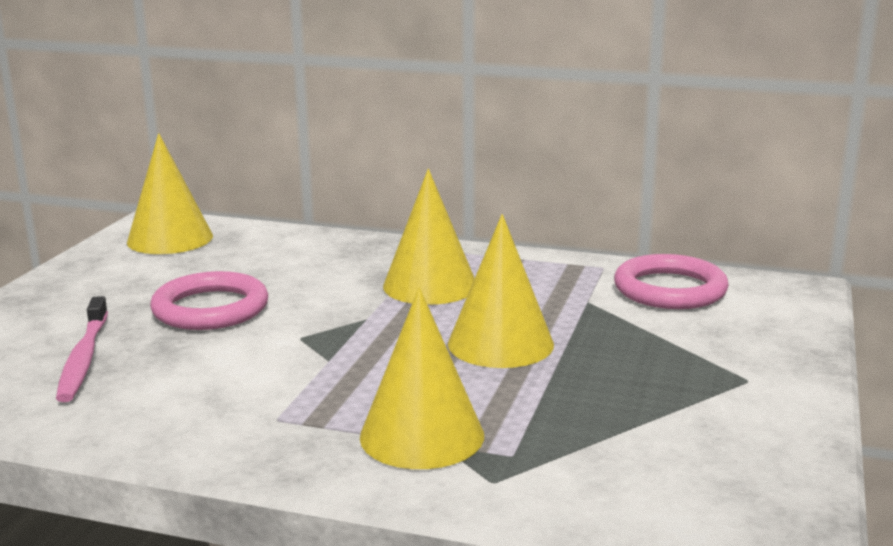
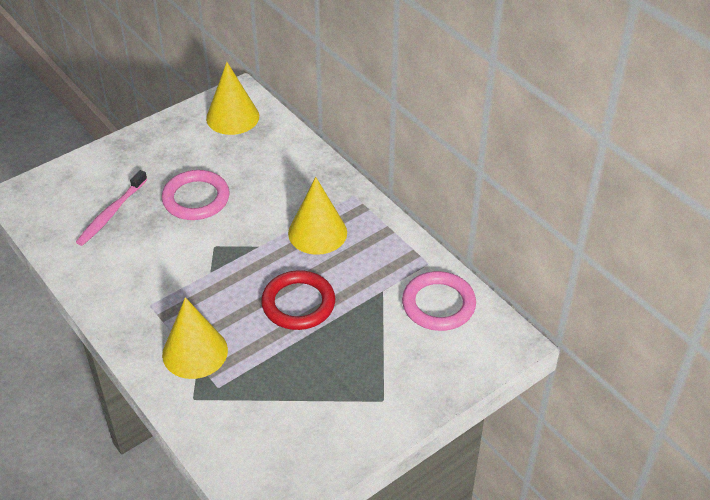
camera: 35 degrees right, 25 degrees up
yellow cone [448,214,554,368] -> red ring [261,270,335,330]

